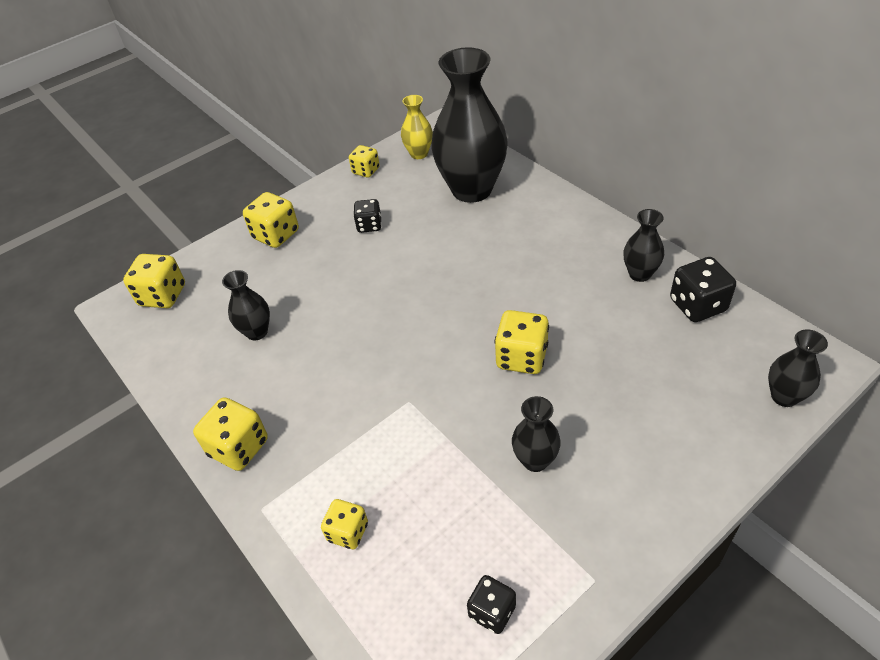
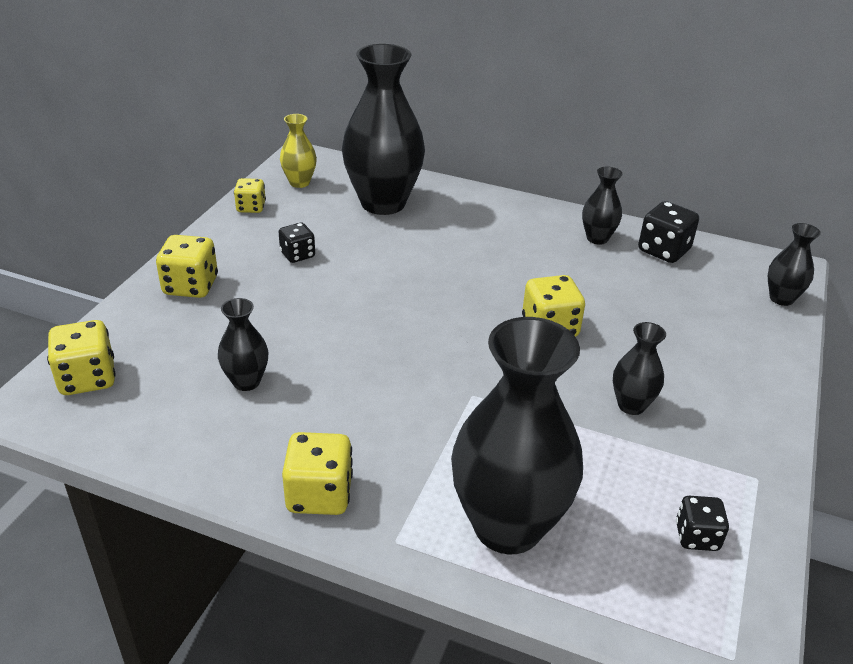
camera: 35 degrees left, 10 degrees down
yellow dice [321,499,368,549] -> black vase [451,317,583,554]

